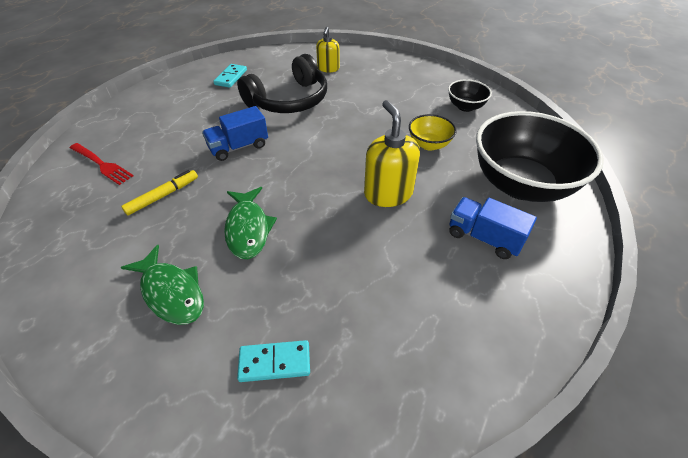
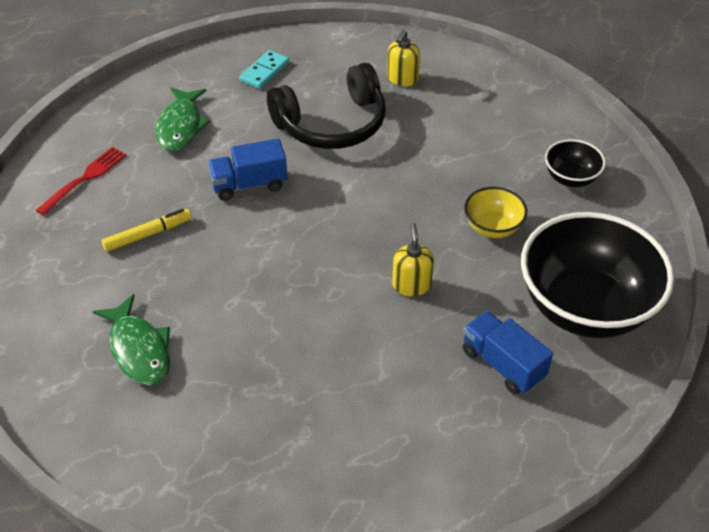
camera: 15 degrees right, 0 degrees up
red fork [70,143,133,185] -> red fork turned 105 degrees counterclockwise [36,147,127,216]
green fish [224,187,277,259] -> green fish moved to [155,87,210,152]
turquoise domino [237,340,310,382] -> none
yellow soap dispenser [364,100,420,207] -> yellow soap dispenser [392,223,434,296], size x0.62

